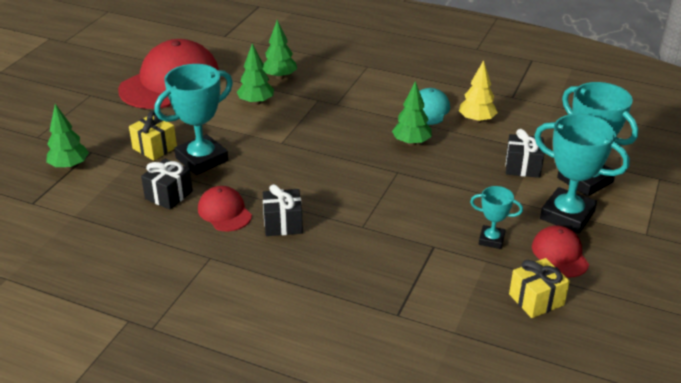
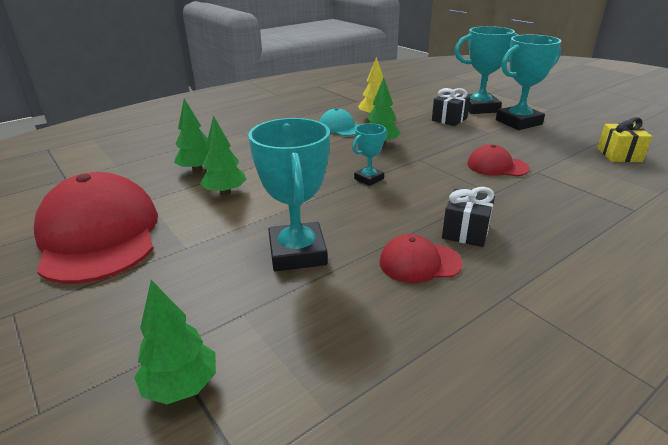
camera: 60 degrees left, 5 degrees down
yellow gift [129,110,177,161] -> none
black gift [141,159,193,210] -> none
turquoise trophy [470,186,523,249] -> turquoise trophy moved to [352,123,387,186]
red cap [532,225,589,277] -> red cap moved to [467,144,530,176]

